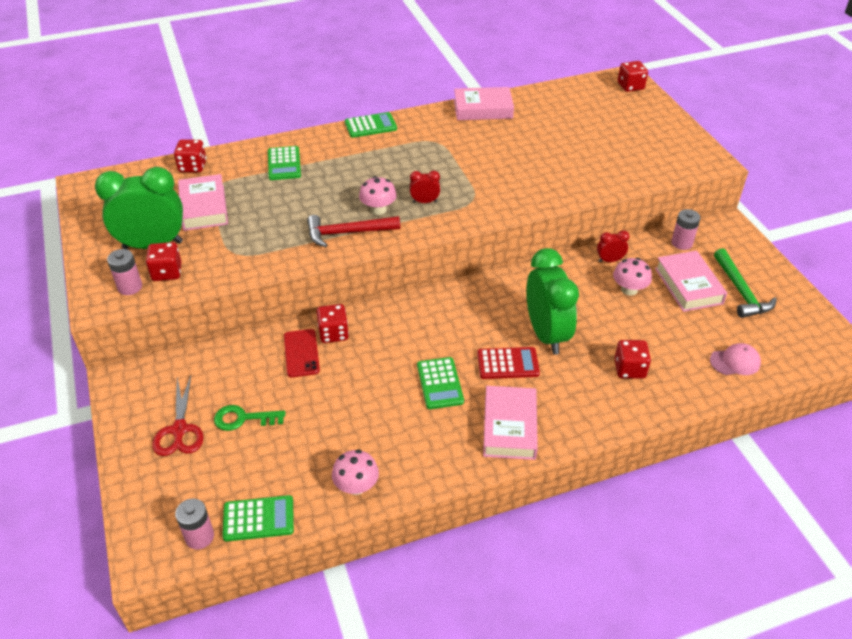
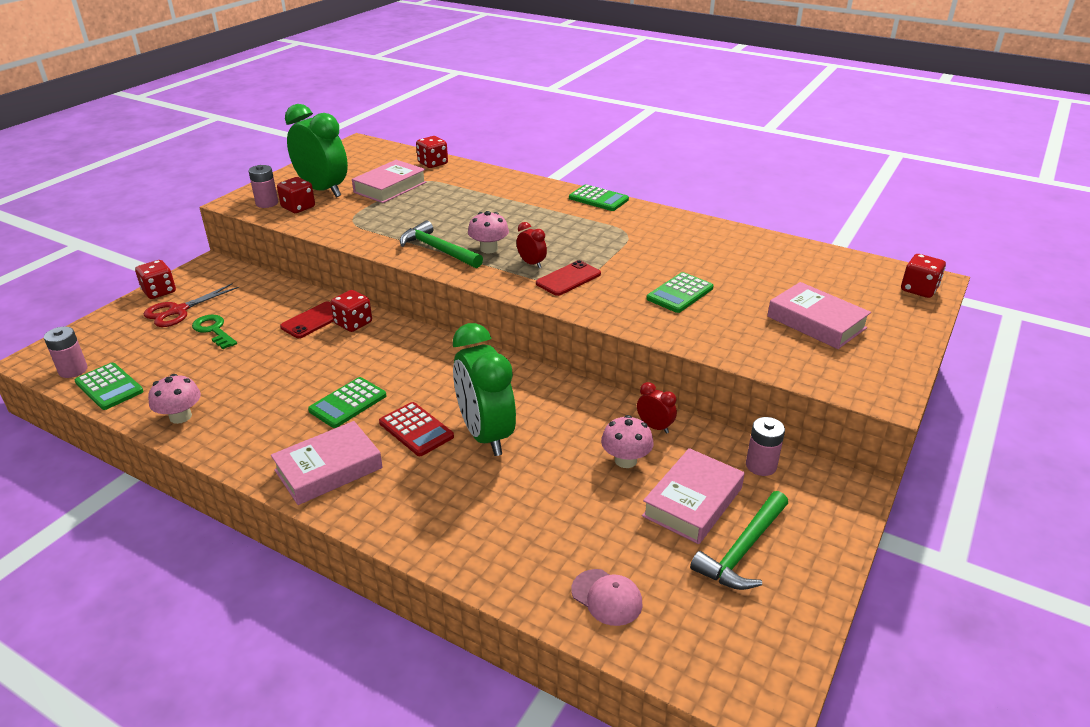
camera: 50 degrees right, 10 degrees down
green calculator [268,146,301,180] -> green calculator moved to [646,272,714,313]
red hammer [307,215,400,247] -> green hammer [400,221,483,268]
pink book [454,87,514,120] -> pink book moved to [767,282,871,349]
green clock [526,248,579,355] -> green clock turned 120 degrees clockwise [453,323,516,456]
red dice [614,340,651,379] -> red dice moved to [135,260,176,299]
none -> red phone [536,260,601,296]

